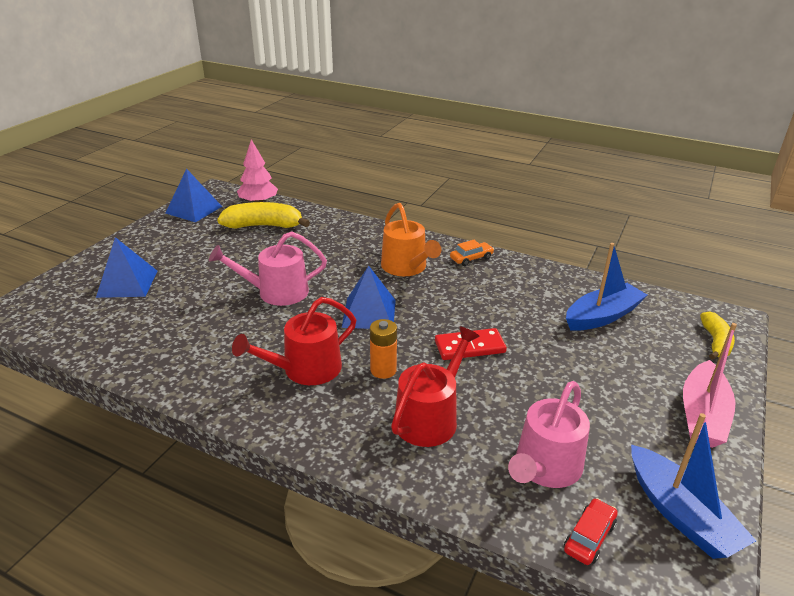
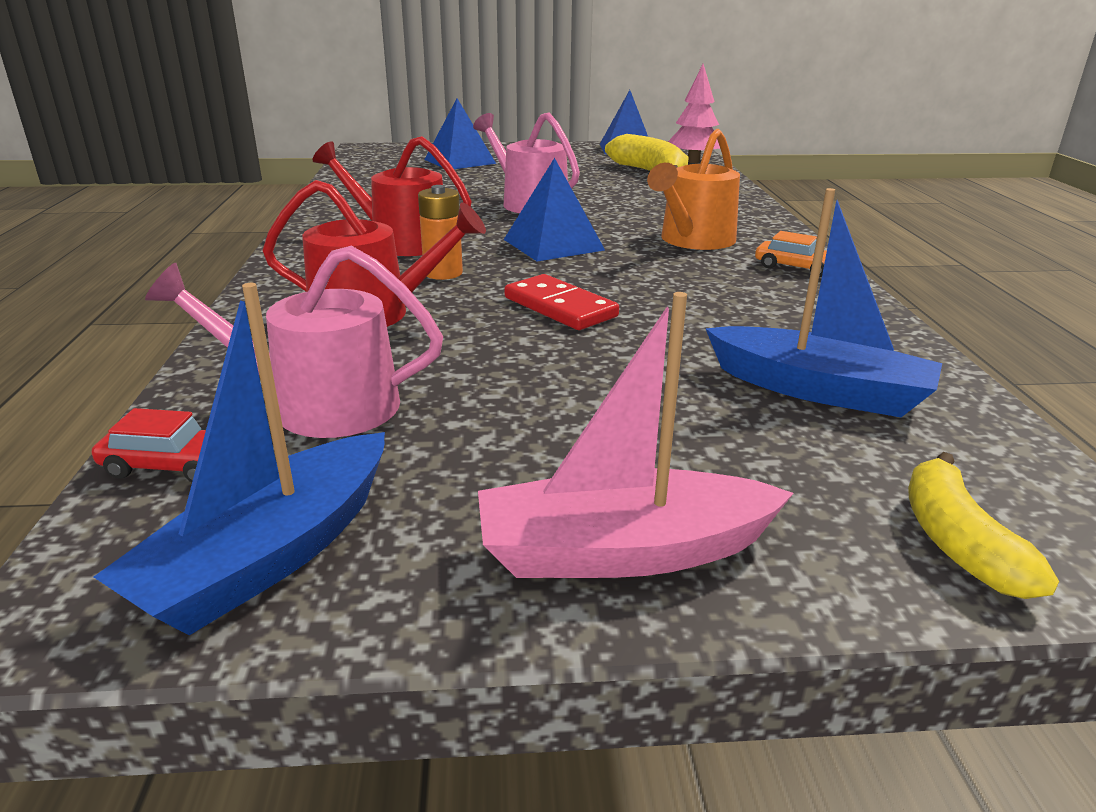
camera: 60 degrees right, 5 degrees down
yellow banana [700,312,735,360] -> yellow banana turned 105 degrees clockwise [908,452,1059,599]

